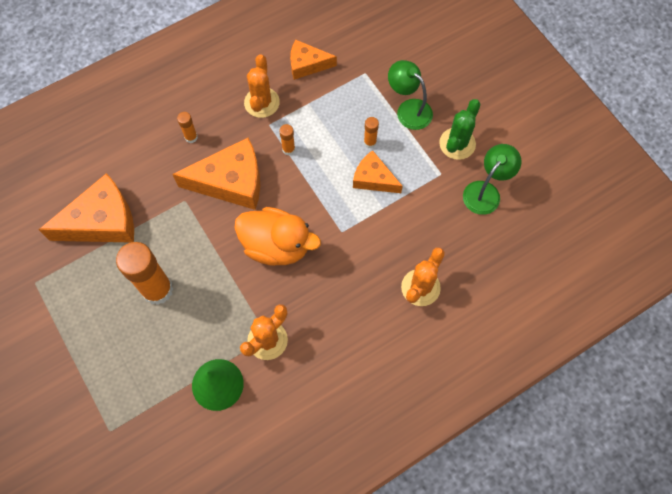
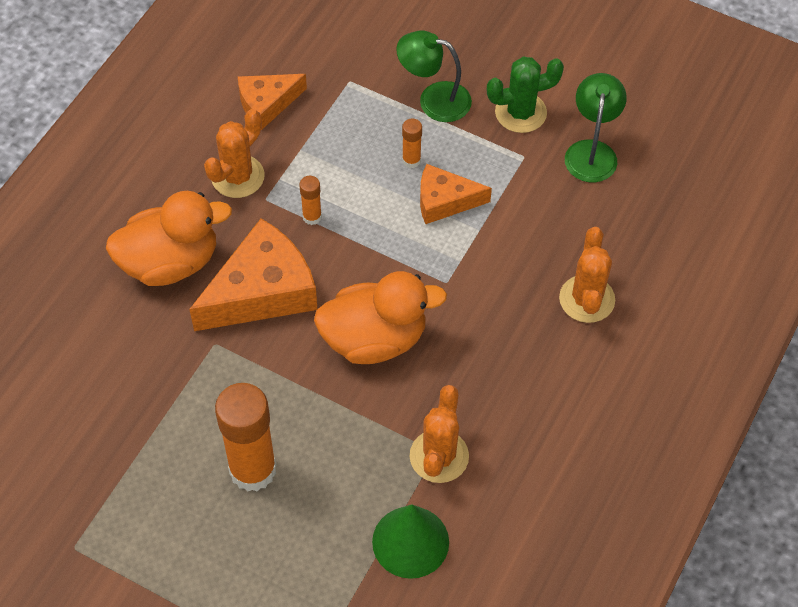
camera: 30 degrees left, 10 degrees down
orange cheese [39,173,134,242] -> none
orange glue stick [177,112,198,143] -> orange duck [106,191,232,286]
orange cactus [244,54,280,118] -> orange cactus turned 60 degrees clockwise [204,109,265,198]
green cactus [439,99,480,160] -> green cactus turned 75 degrees clockwise [487,57,564,133]

